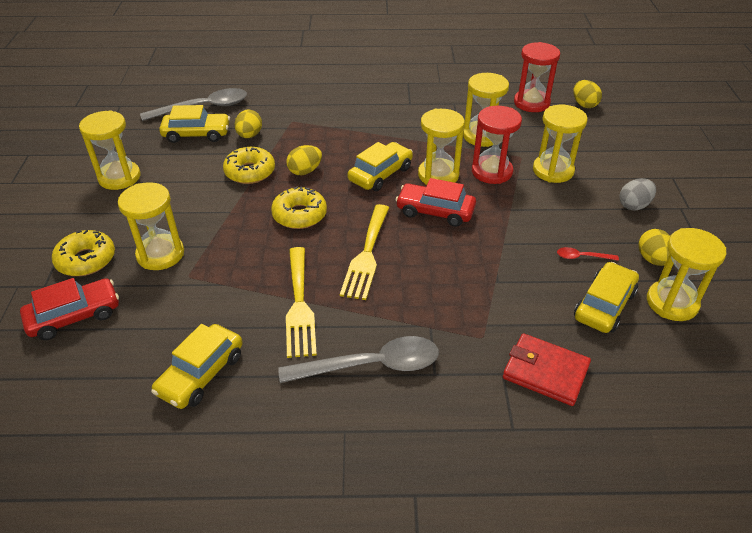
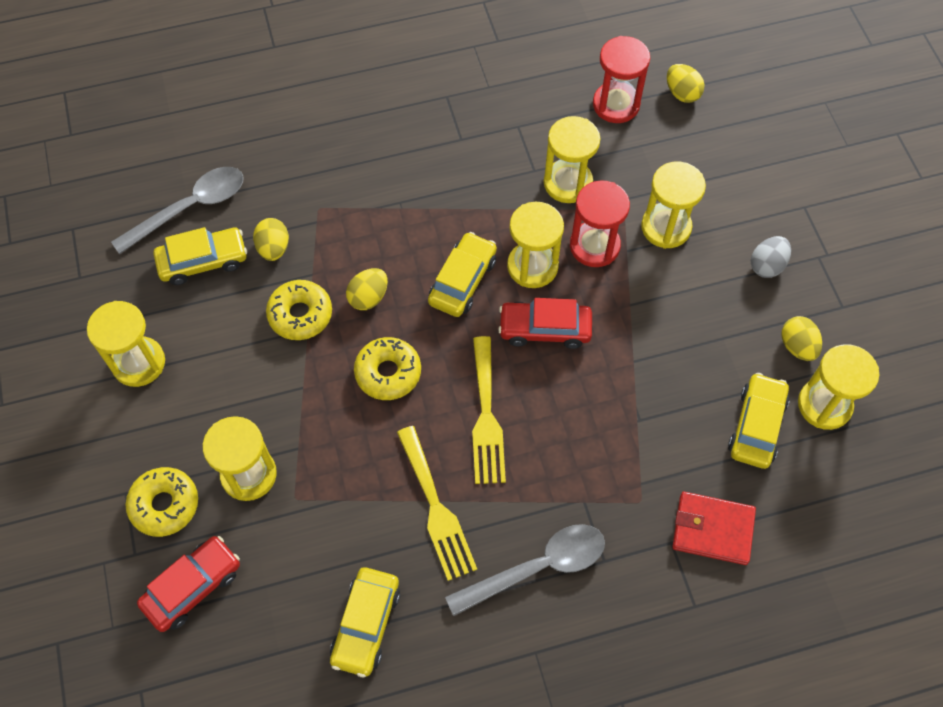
camera: 15 degrees left, 20 degrees up
red spoon [557,247,619,261] -> none

